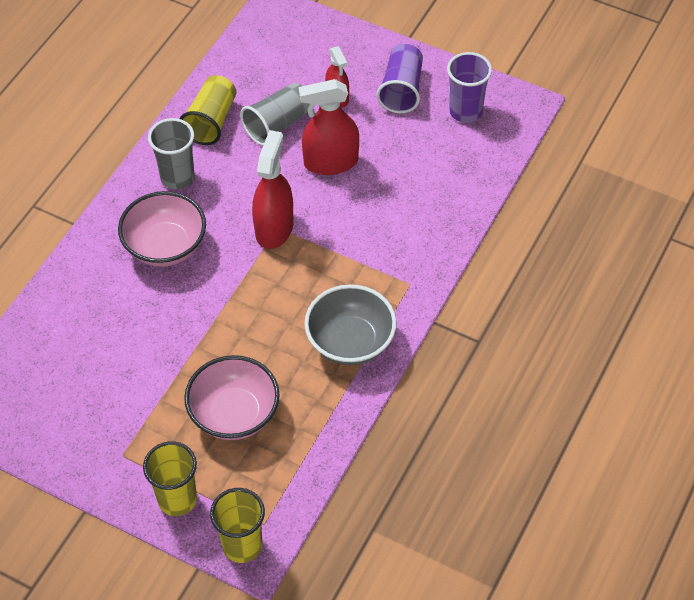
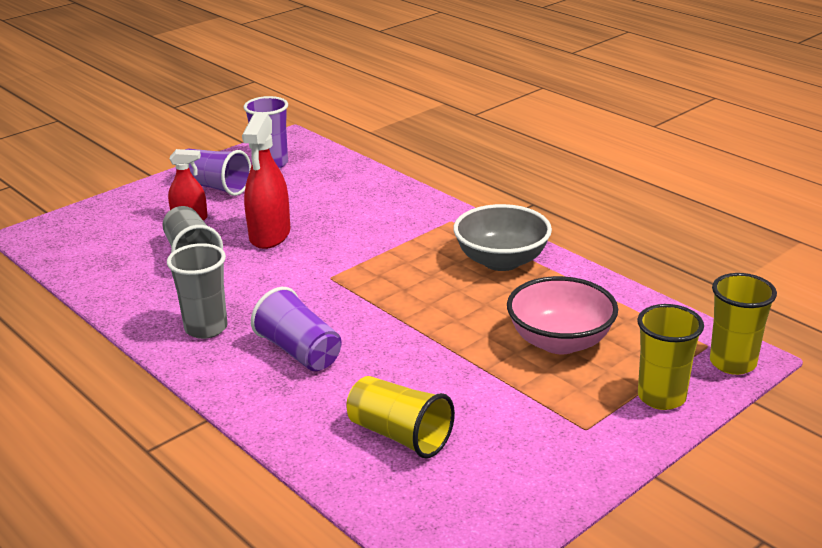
camera: 70 degrees left, 25 degrees down
pink bowl [118,191,206,267] -> purple cup [251,287,341,371]
yellow cup [179,75,236,145] -> yellow cup moved to [346,376,455,459]
red spray bottle [252,130,293,249] -> none

